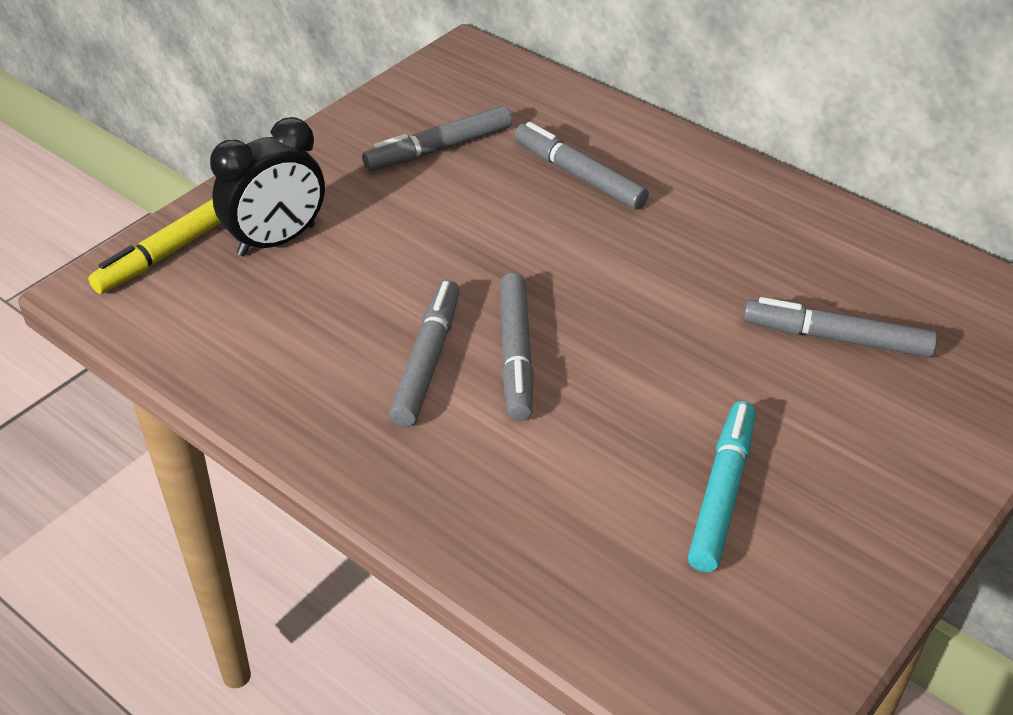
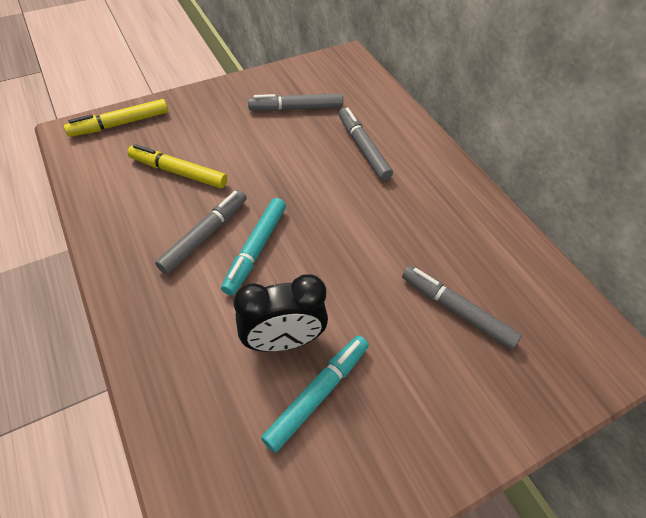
camera: 20 degrees right, 10 degrees up
black clock [210,117,325,257] -> black clock moved to [234,274,328,352]
grey marker [500,273,534,421] -> turquoise marker [221,198,286,295]
none -> yellow marker [127,144,227,189]

